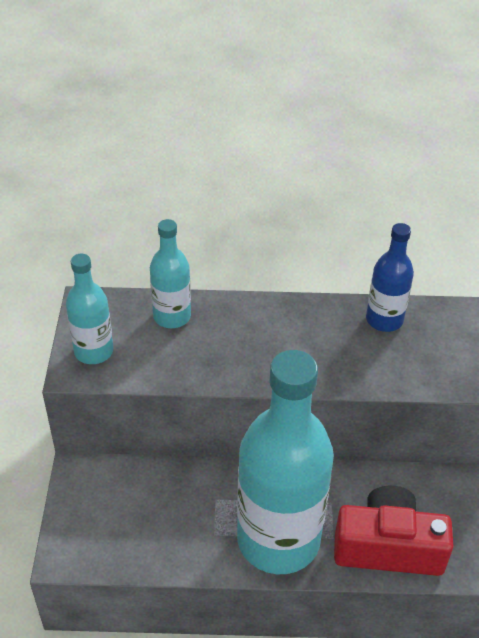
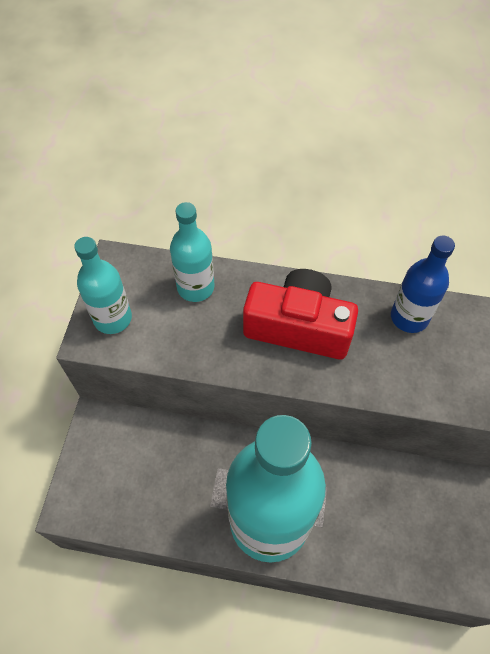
camera: 10 degrees right, 15 degrees up
red camera [334,486,454,576] -> red camera moved to [243,269,358,359]

